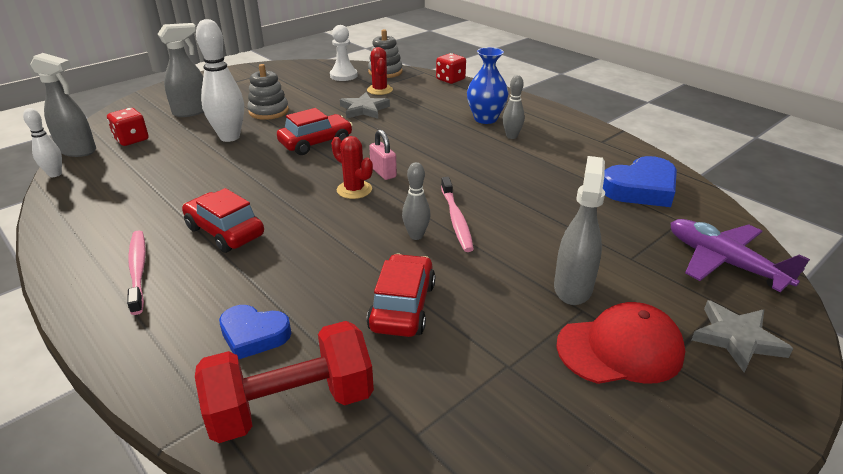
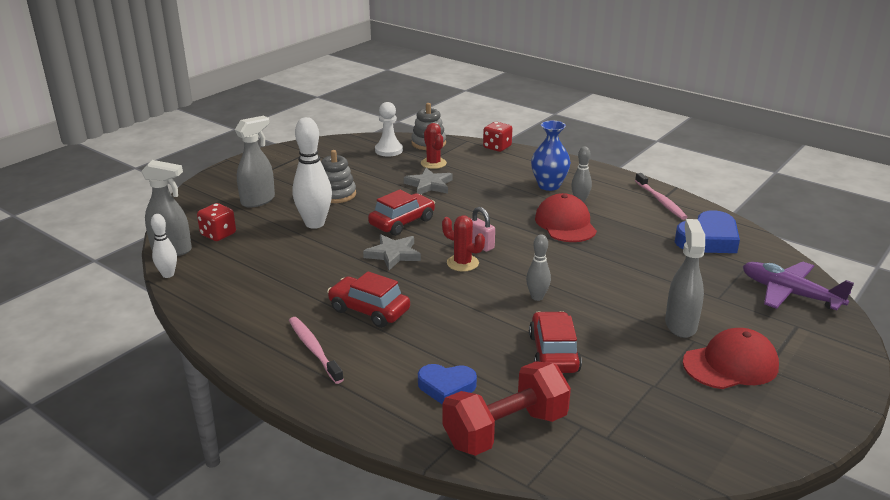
camera: 10 degrees left, 5 degrees down
pink toothbrush [441,177,474,252] -> pink toothbrush moved to [635,173,687,220]
grey star [692,300,793,373] -> grey star moved to [363,234,421,270]
none -> red cap [535,193,597,242]

